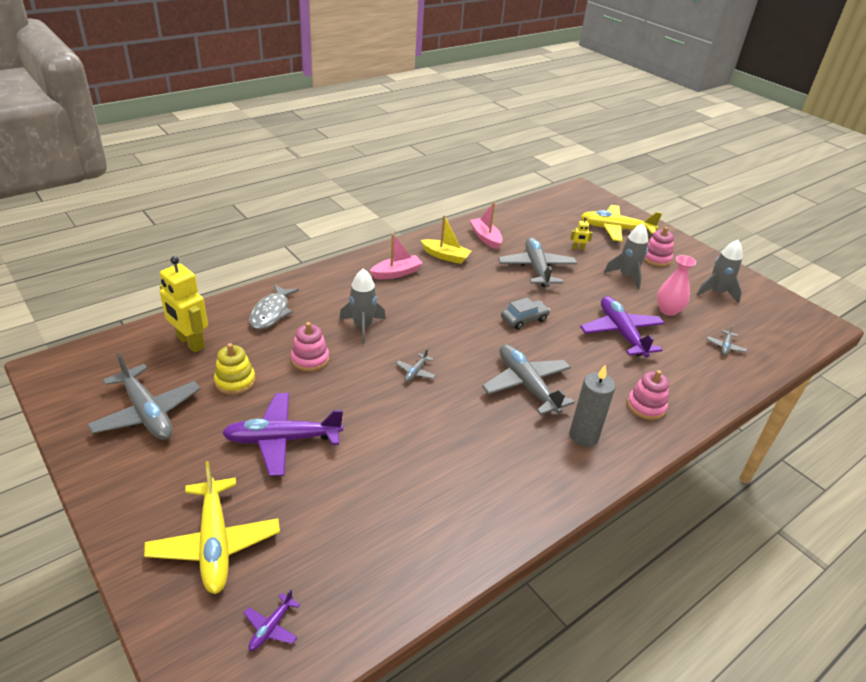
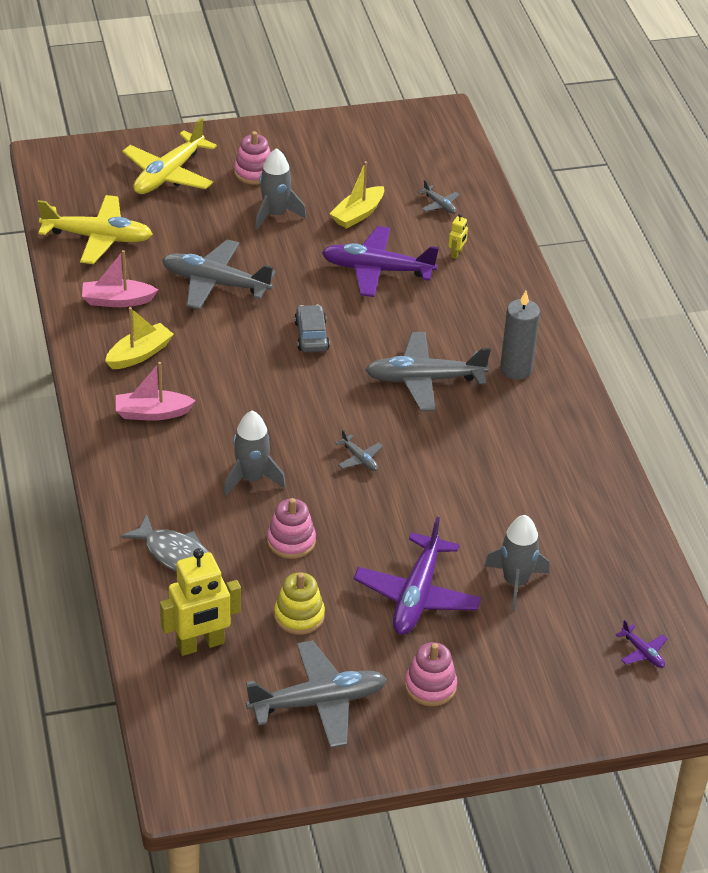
camera: 65 degrees left, 5 degrees up
yellow plane [144,461,280,594] -> yellow plane moved to [38,195,153,264]
pink boat [370,233,423,279] -> pink boat turned 90 degrees counterclockwise [116,362,196,420]
yellow robot [570,217,593,250] -> yellow robot moved to [448,214,468,259]
pink stacking toy [627,370,669,420] -> pink stacking toy moved to [405,642,457,706]
pink vase [657,255,696,316] -> yellow boat [330,161,384,229]
grey rocket [697,240,743,304] -> grey rocket moved to [484,515,549,610]

